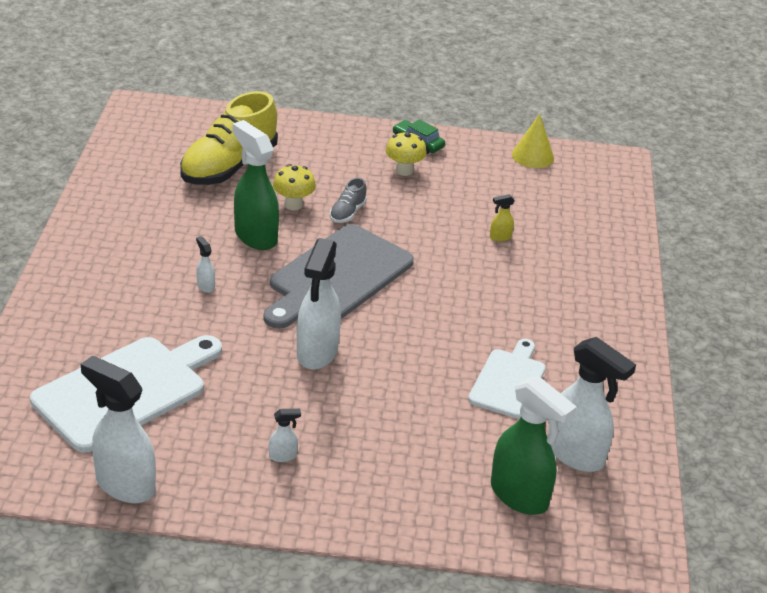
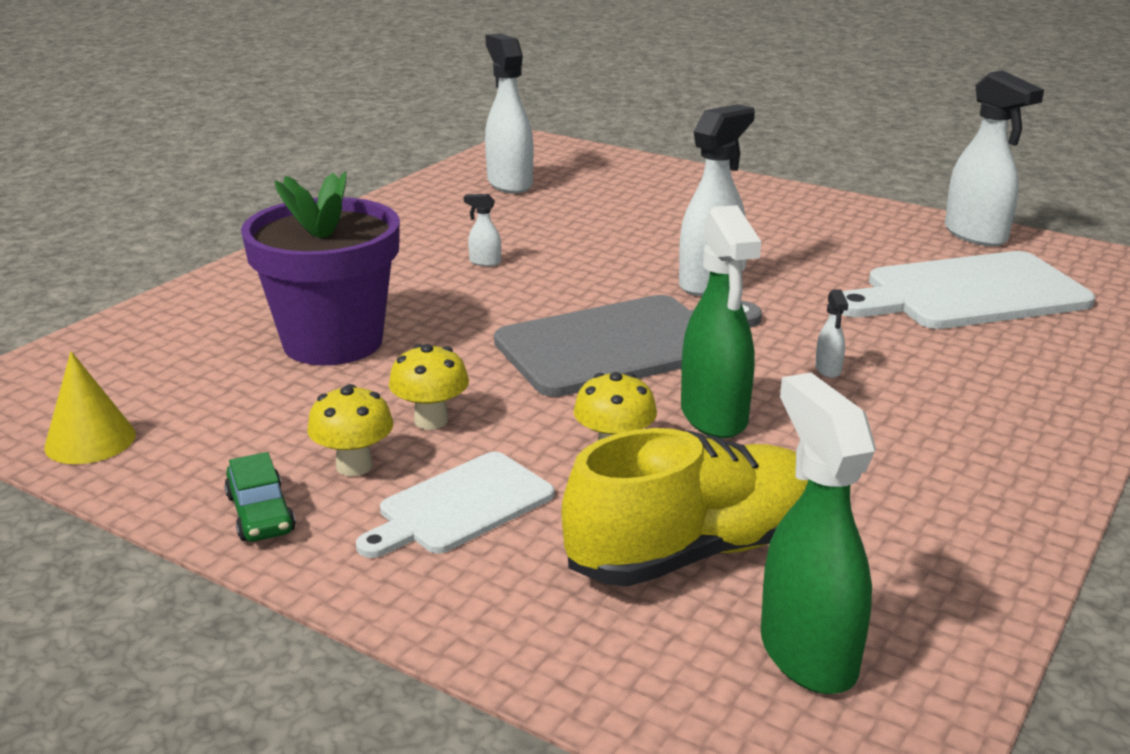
camera: 150 degrees left, 10 degrees down
white spray bottle [269,409,301,462] -> white spray bottle moved to [464,194,501,266]
grey shoe [330,178,367,223] -> none
white cutting board [468,339,546,418] -> white cutting board moved to [356,452,554,558]
yellow spray bottle [490,194,515,242] -> purple flower pot [241,172,400,365]
green spray bottle [491,376,577,515] -> green spray bottle moved to [761,373,876,694]
none -> yellow mushroom [389,344,469,430]

